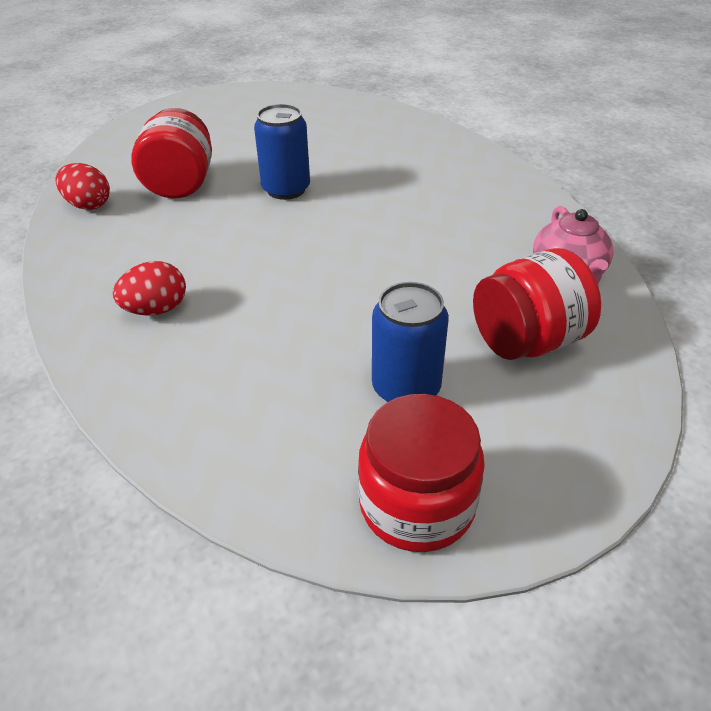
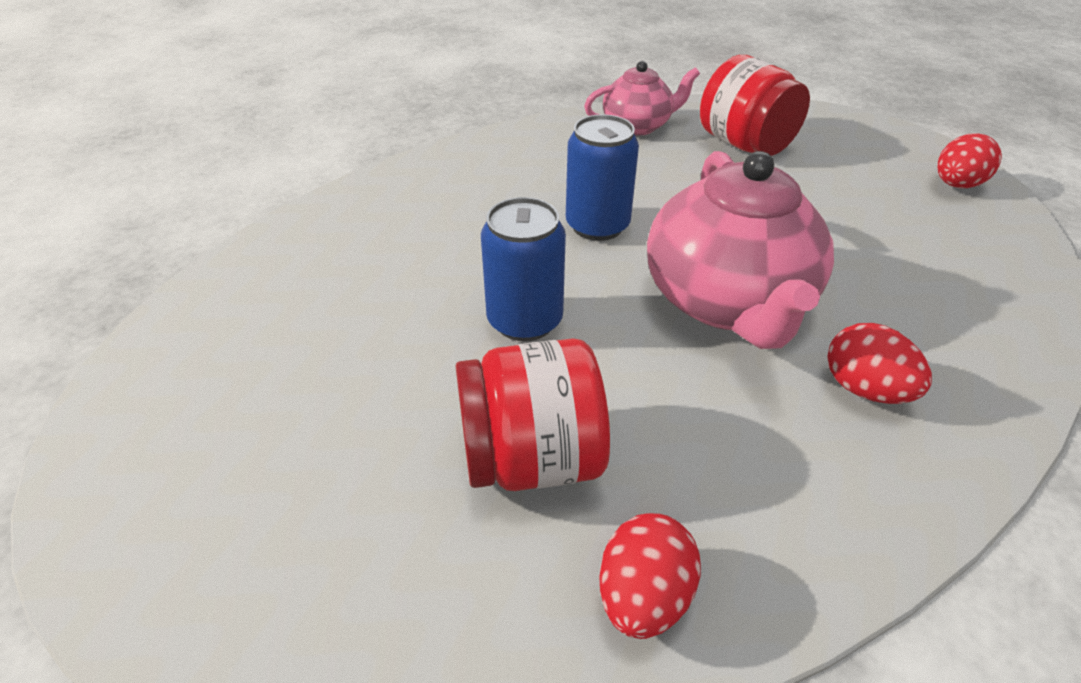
camera: 100 degrees left, 0 degrees up
red jar [358,394,485,552] -> red egg [937,133,1002,188]
blue can [372,282,449,402] -> blue can moved to [566,114,639,241]
none -> pink teapot [647,151,834,349]

